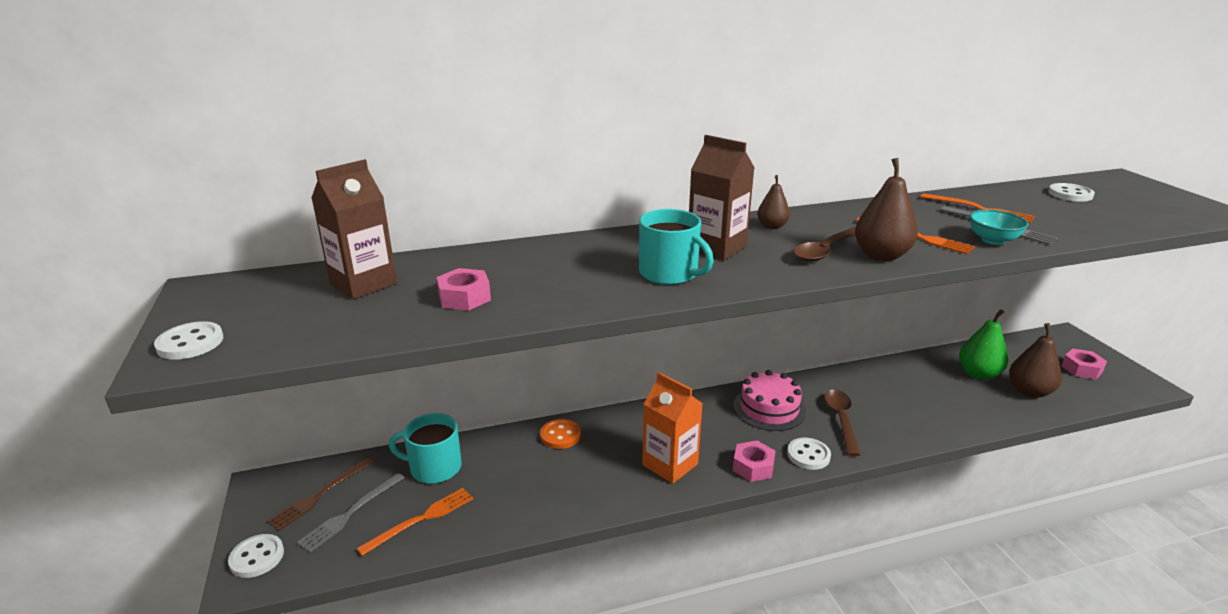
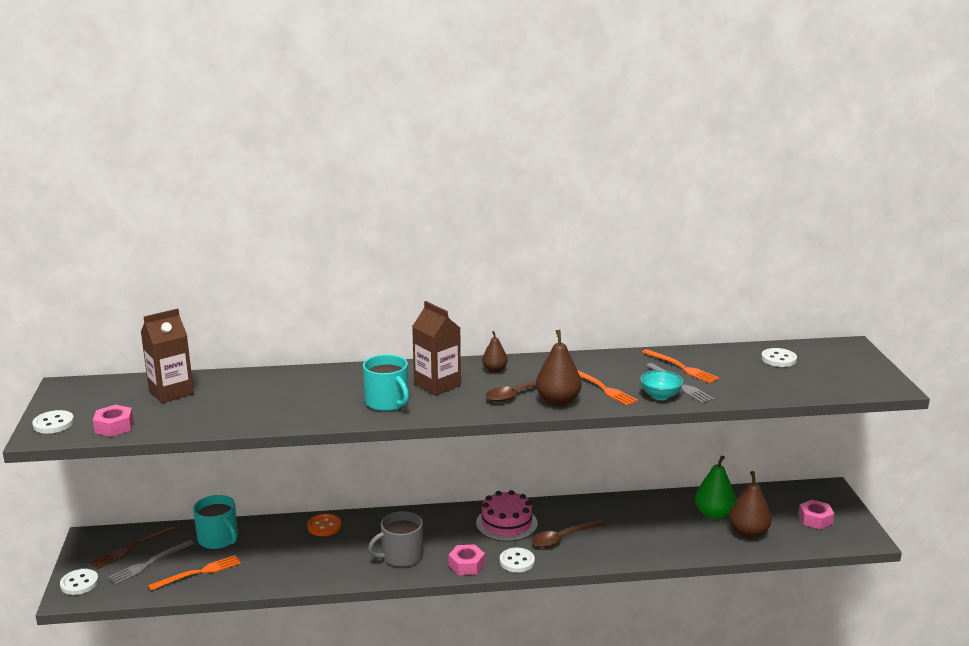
camera: 10 degrees right, 5 degrees down
turquoise mug [389,413,462,483] -> turquoise mug turned 150 degrees counterclockwise [193,495,238,549]
pink nut [436,268,491,310] -> pink nut moved to [93,405,134,437]
orange carton [642,372,703,484] -> grey mug [368,511,423,567]
brown spoon [824,390,860,456] -> brown spoon turned 135 degrees counterclockwise [532,519,605,547]

